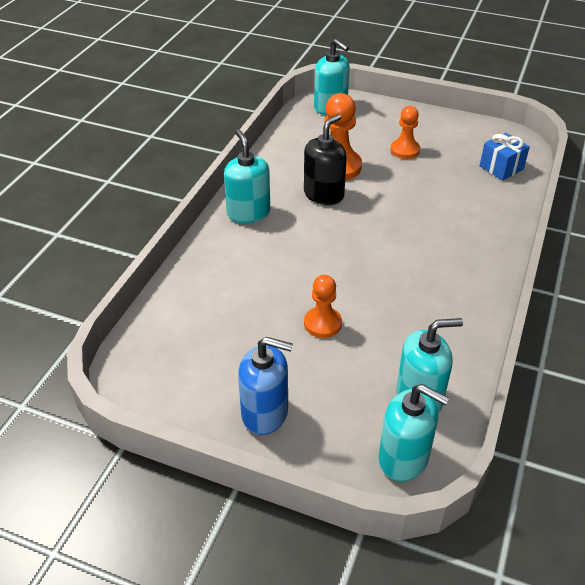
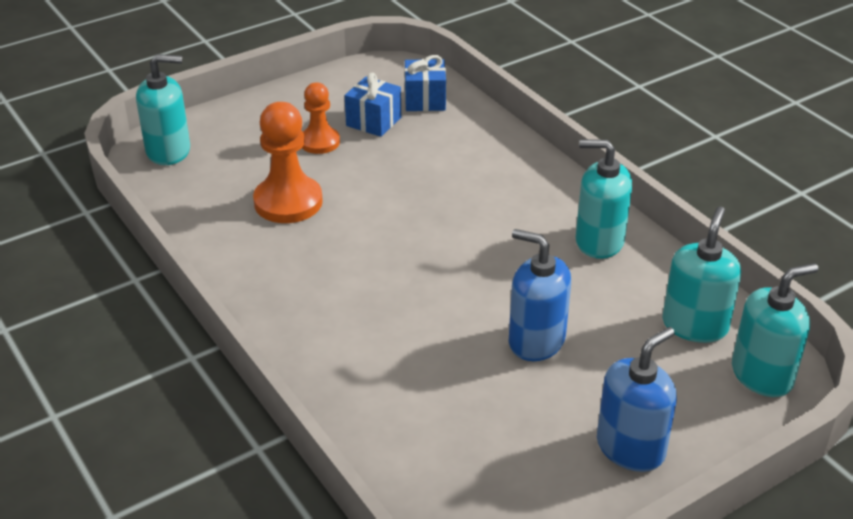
camera: 55 degrees left, 5 degrees down
turquoise soap dispenser [224,129,270,223] -> turquoise soap dispenser moved to [575,140,632,259]
black soap dispenser [304,114,347,205] -> none
orange pawn [304,275,342,338] -> blue soap dispenser [509,229,571,361]
none -> blue gift [345,73,401,137]

